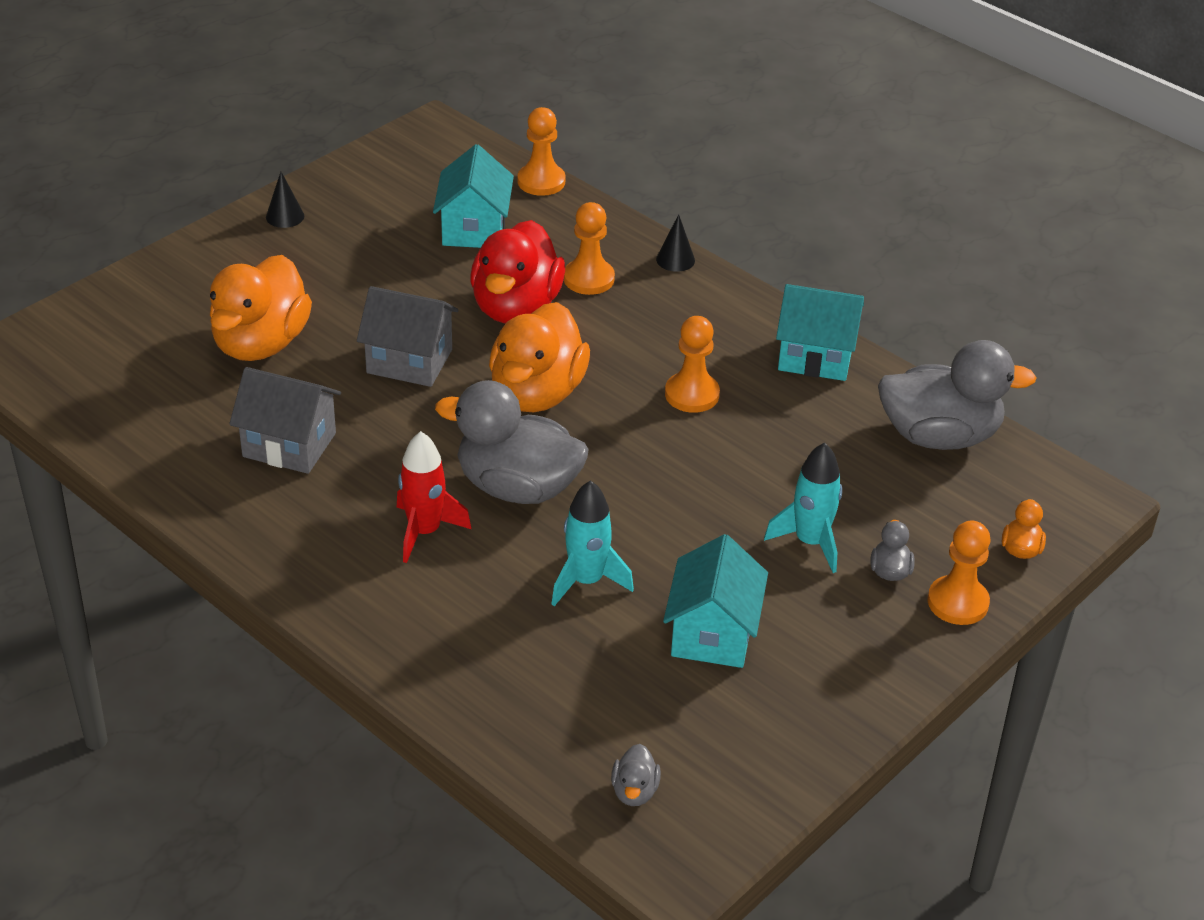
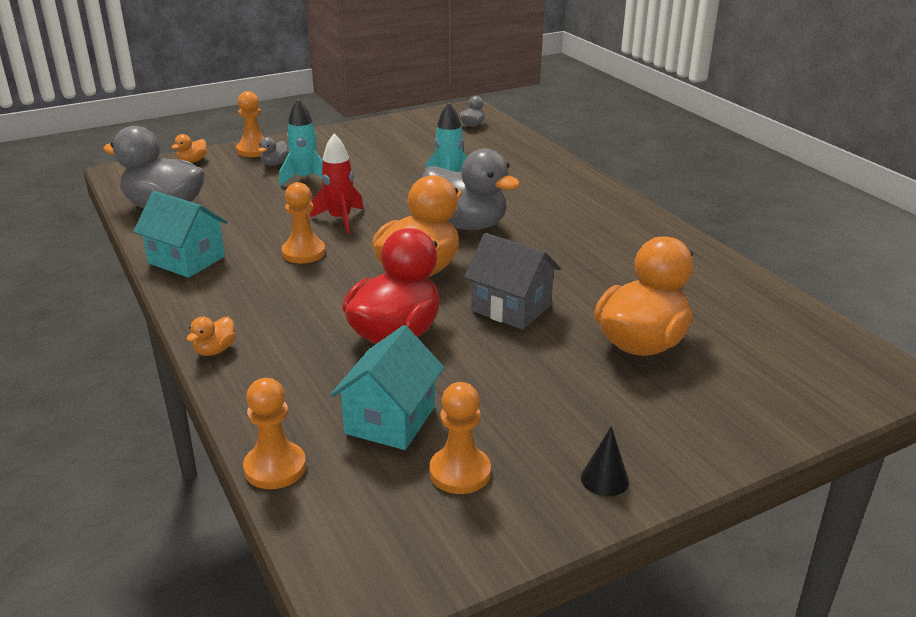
camera: 160 degrees left, 10 degrees down
grey house [229,367,341,474] -> none
red rocket [397,431,471,563] -> red rocket moved to [309,134,364,234]
orange pawn [564,202,615,295] -> orange pawn moved to [429,382,491,494]
black cone [656,214,695,272] -> orange duck [187,316,236,356]
turquoise house [663,534,768,668] -> none

